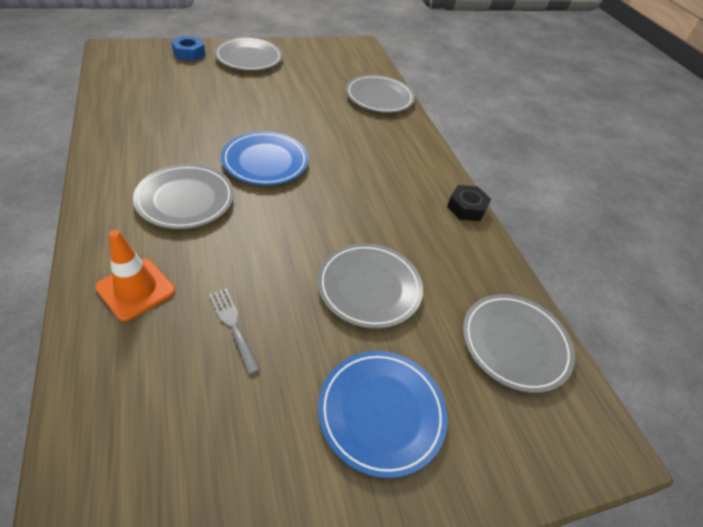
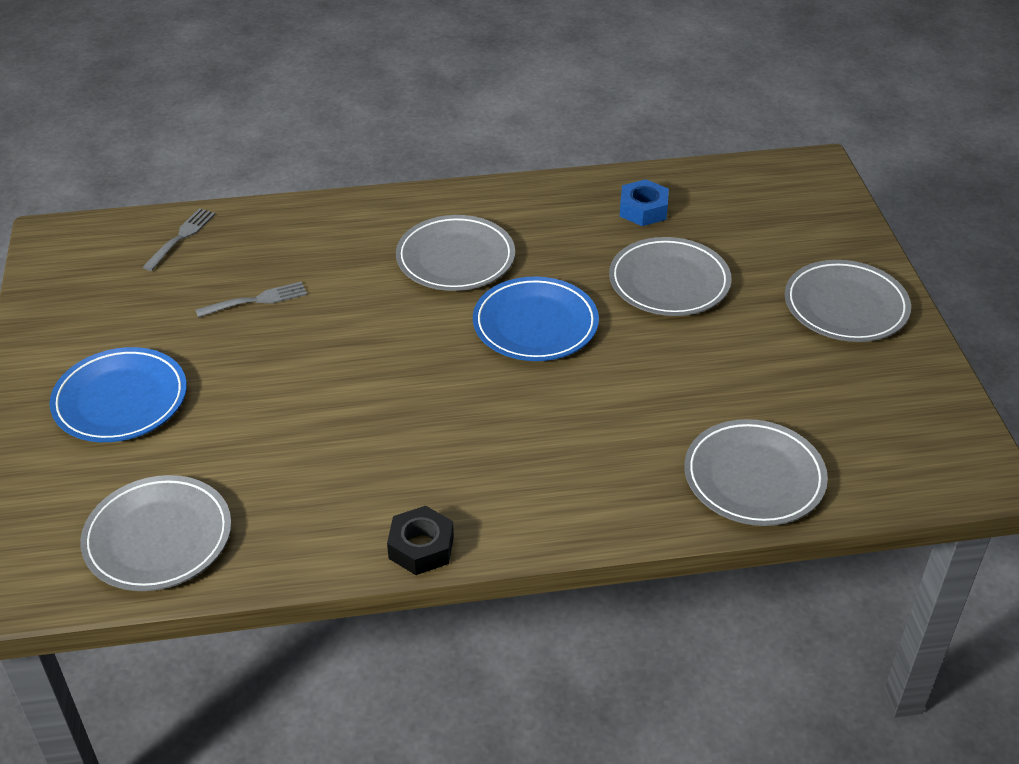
camera: 105 degrees right, 5 degrees down
orange traffic cone [95,230,175,321] -> none
blue nut [171,36,206,61] -> blue nut moved to [619,179,669,226]
grey plate [317,243,423,329] -> grey plate moved to [609,237,732,316]
none -> grey fork [142,208,215,271]

